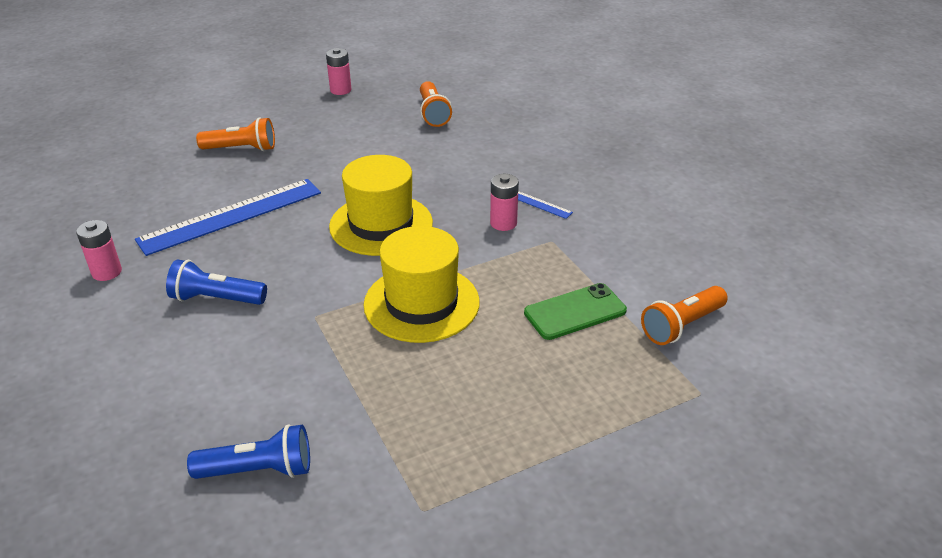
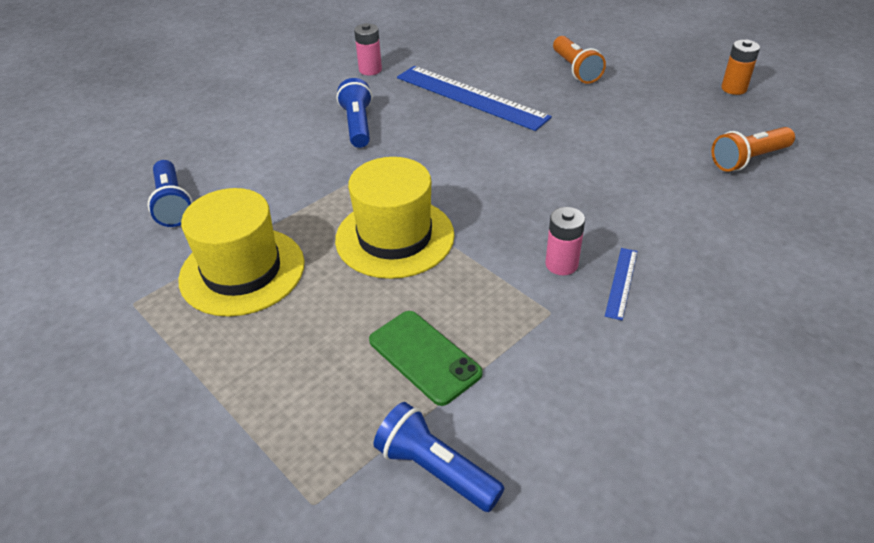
camera: 75 degrees right, 5 degrees up
pink battery [326,48,351,95] -> orange battery [721,40,760,95]
yellow hat [329,155,433,256] -> yellow hat moved to [178,188,304,317]
orange flashlight [641,286,728,345] -> blue flashlight [373,402,505,512]

